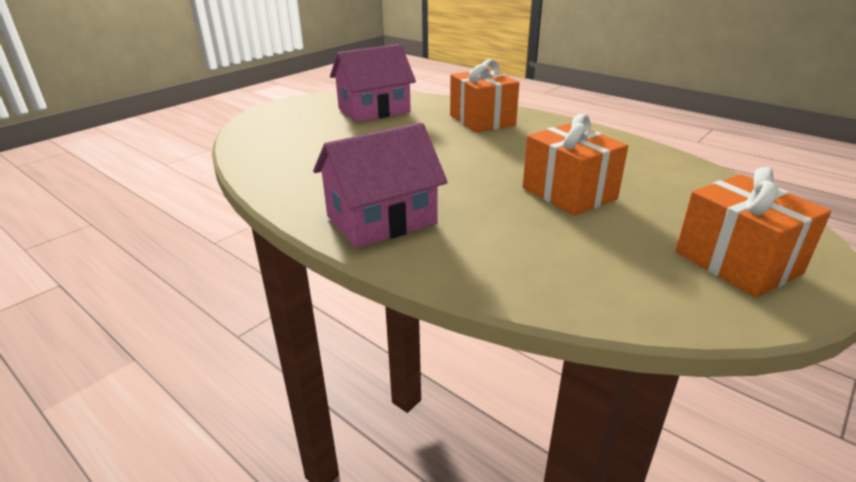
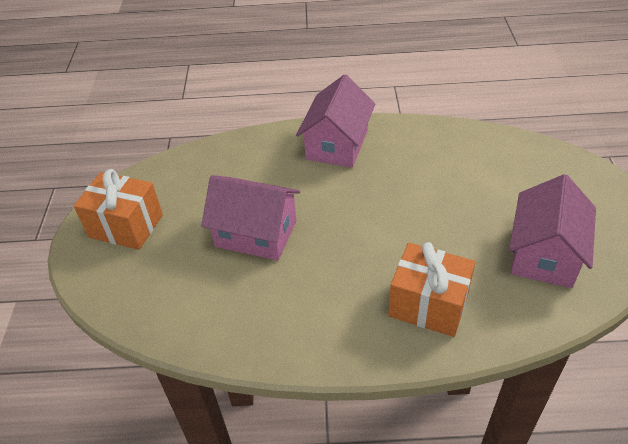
camera: 140 degrees right, 15 degrees up
orange gift [523,114,628,216] -> pink house [201,175,300,261]

